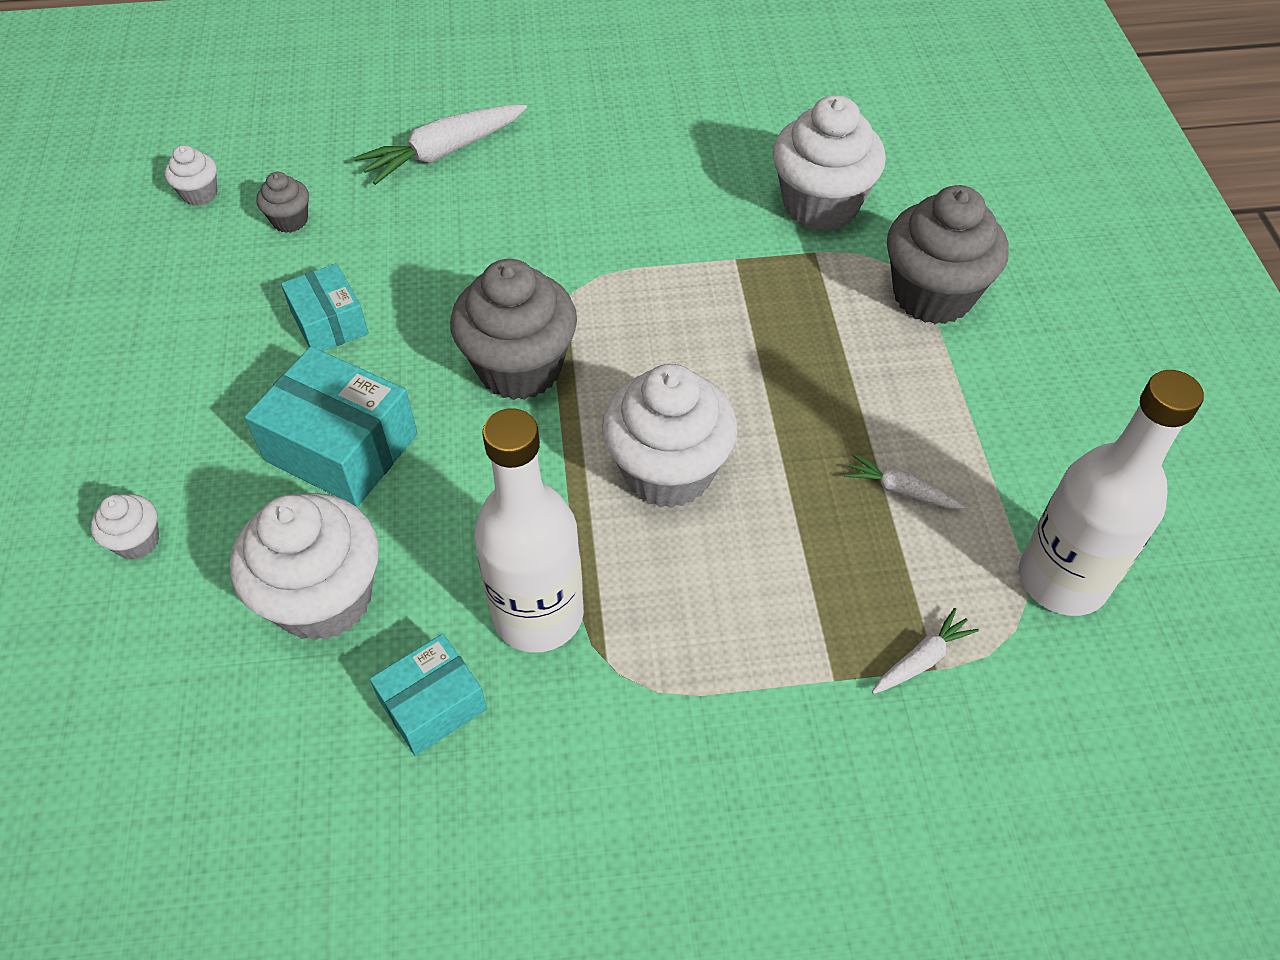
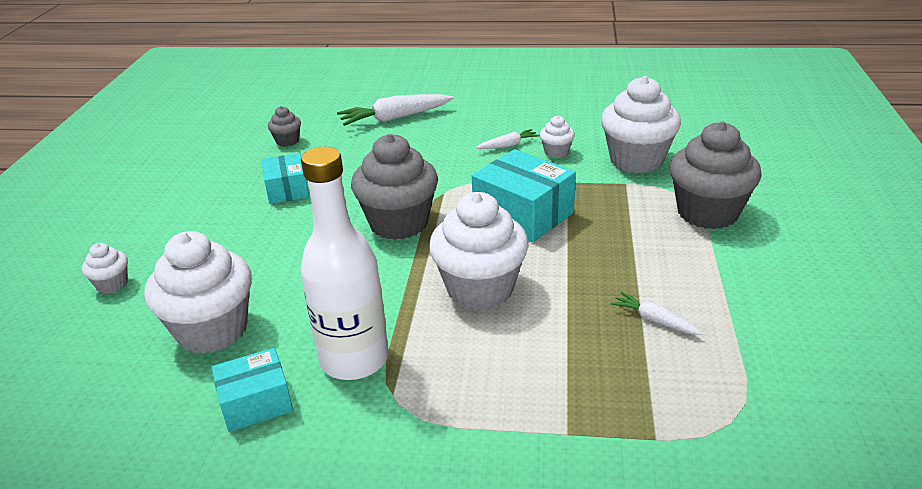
camera: 15 degrees right, 20 degrees down
white cupcake [164,145,217,206] -> white cupcake moved to [540,115,575,158]
turquoise box [245,346,418,506] -> turquoise box moved to [472,149,576,242]
white carrot [872,608,979,694] -> white carrot moved to [476,129,540,149]
white bottle [1019,370,1204,616] -> none

